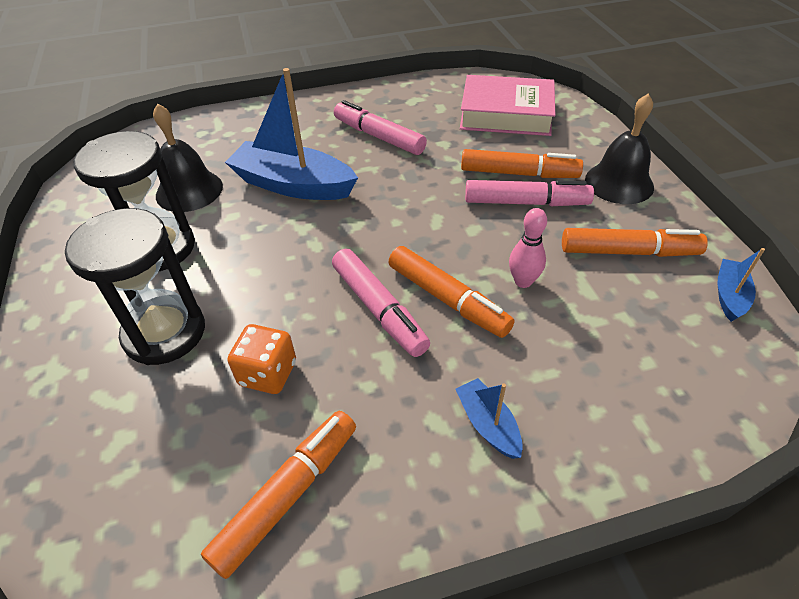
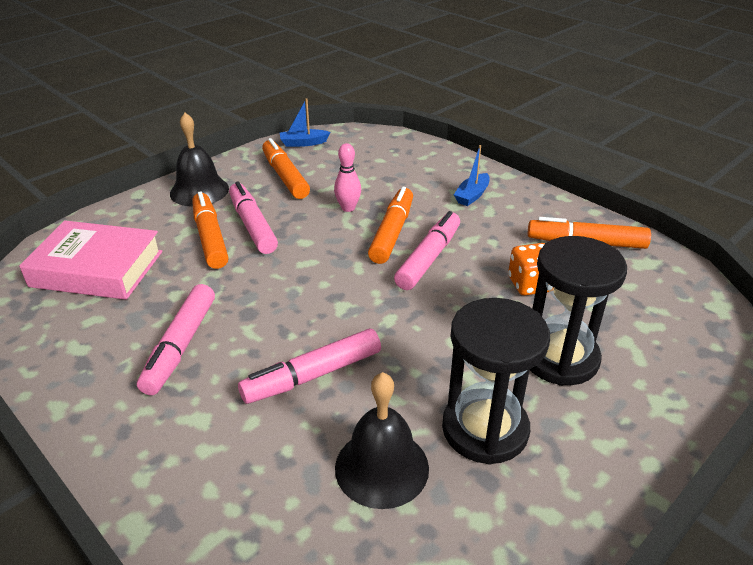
camera: 120 degrees left, 10 degrees down
blue boat [225,68,358,200] -> pink marker [238,329,381,404]
pink book [460,75,555,136] -> pink book turned 60 degrees counterclockwise [19,220,162,300]

